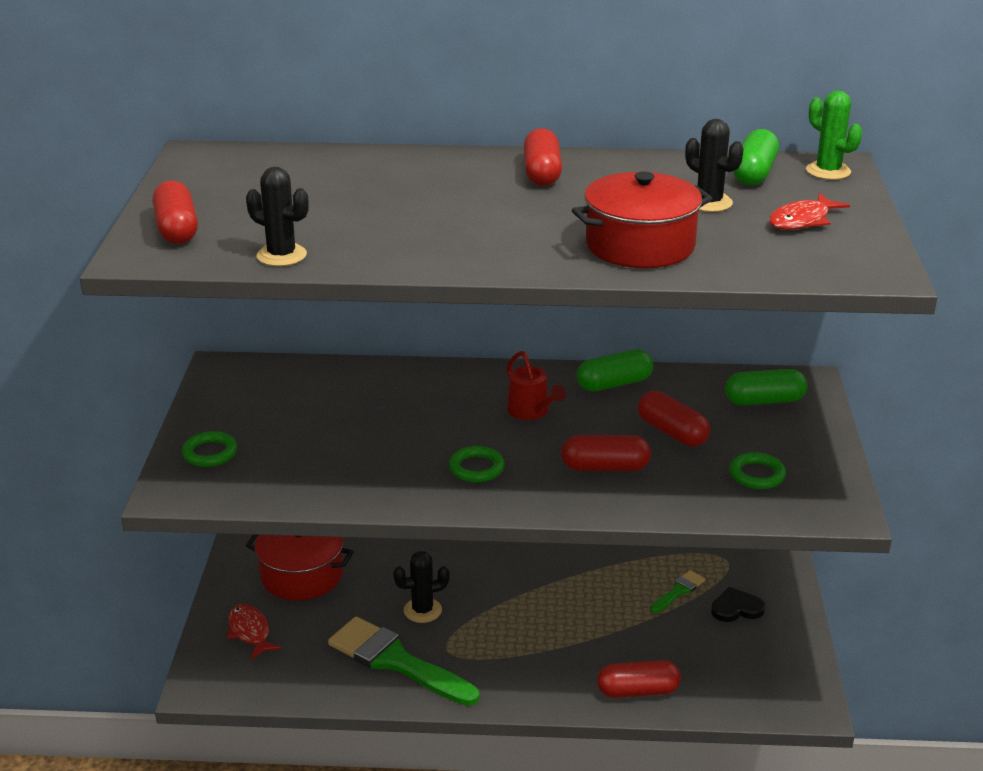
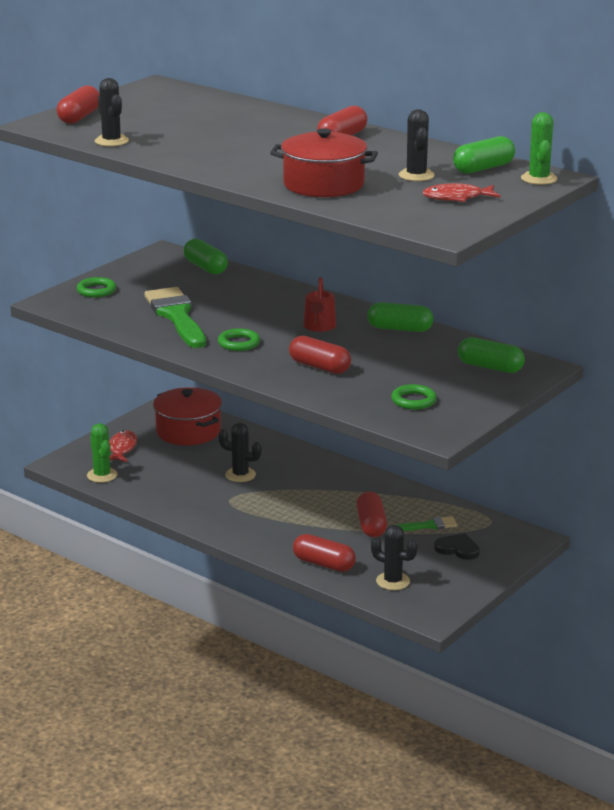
camera: 35 degrees right, 5 degrees down
green brush [328,617,479,706] -> green brush moved to [144,287,206,348]
red capsule [638,391,710,447] -> red capsule moved to [356,491,387,537]
none -> green cactus [87,423,118,483]
none -> green capsule [183,239,228,275]
none -> black cactus [371,525,417,590]

